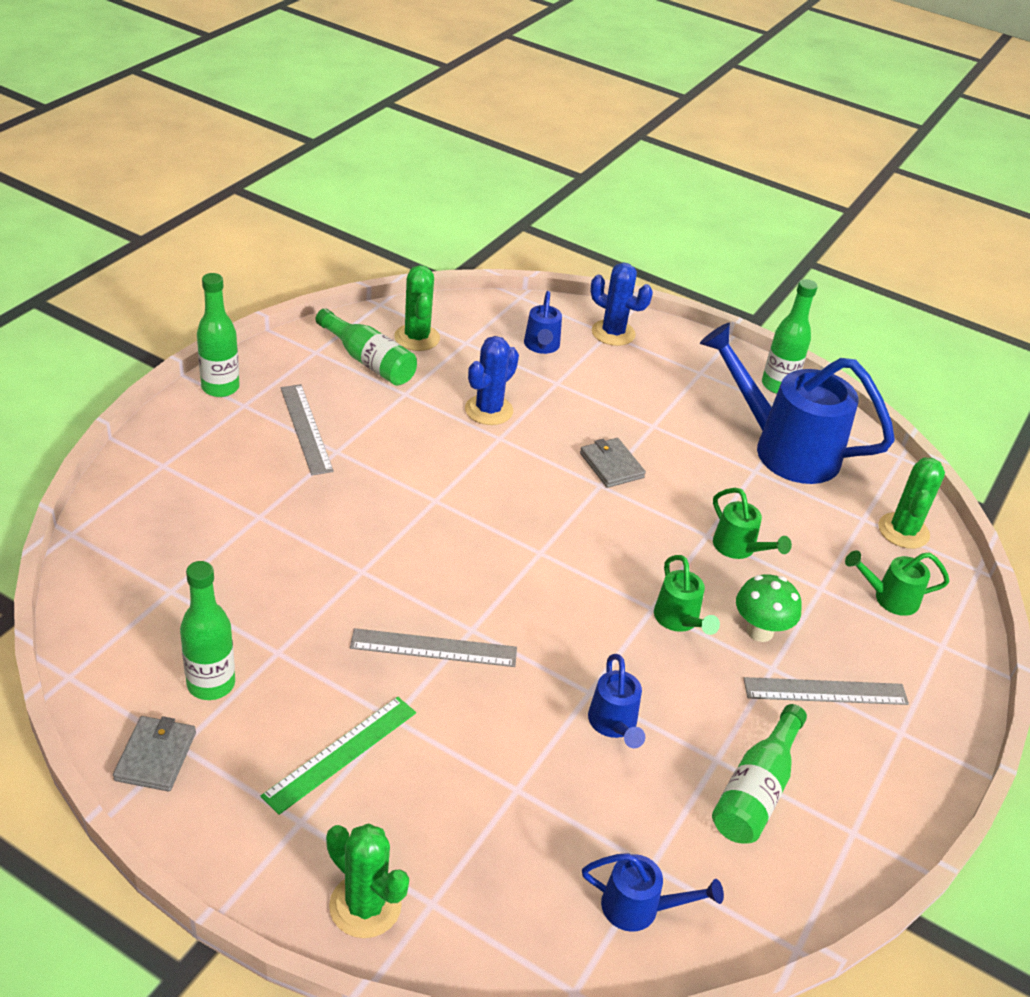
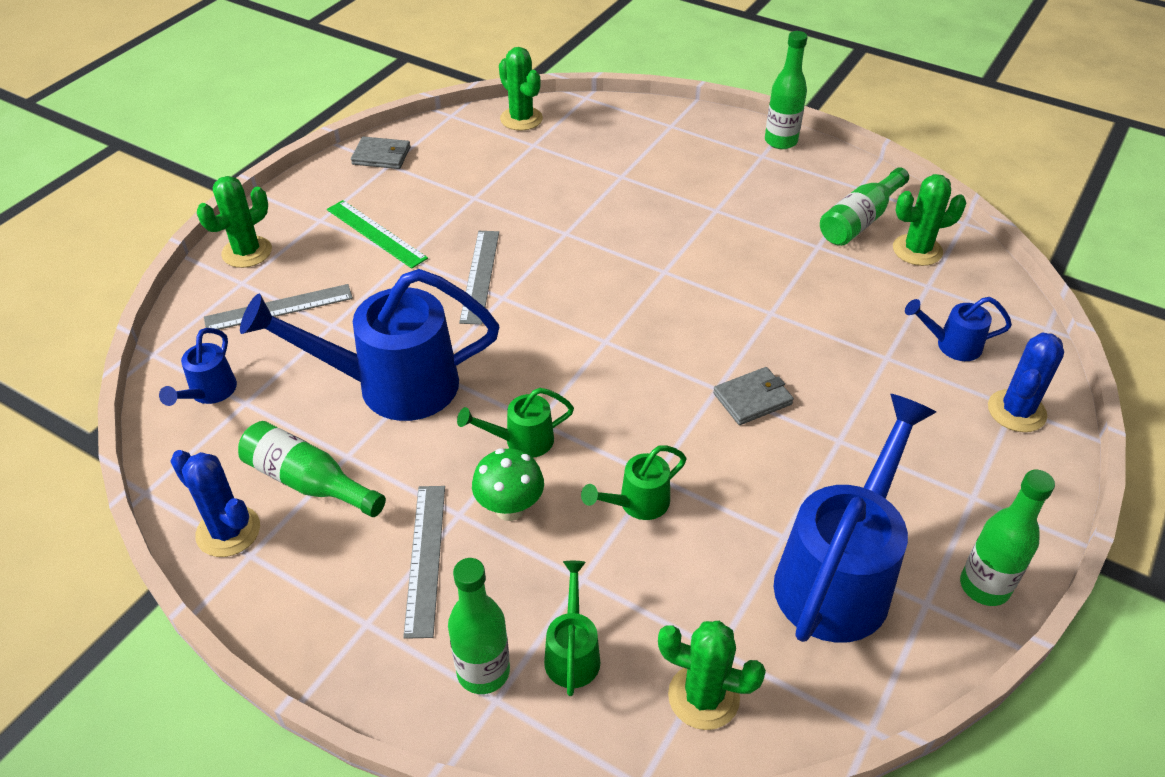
camera: 95 degrees right, 5 degrees up
green bottle [180,561,235,700] -> green bottle moved to [448,558,510,694]
grey ruler [281,384,334,475] -> grey ruler moved to [204,284,353,330]
blue cactus [465,336,519,425] -> blue cactus moved to [170,450,260,557]
blue watering can [588,654,645,748] -> blue watering can [240,269,499,421], size x2.16
none -> green cactus [499,47,543,130]

